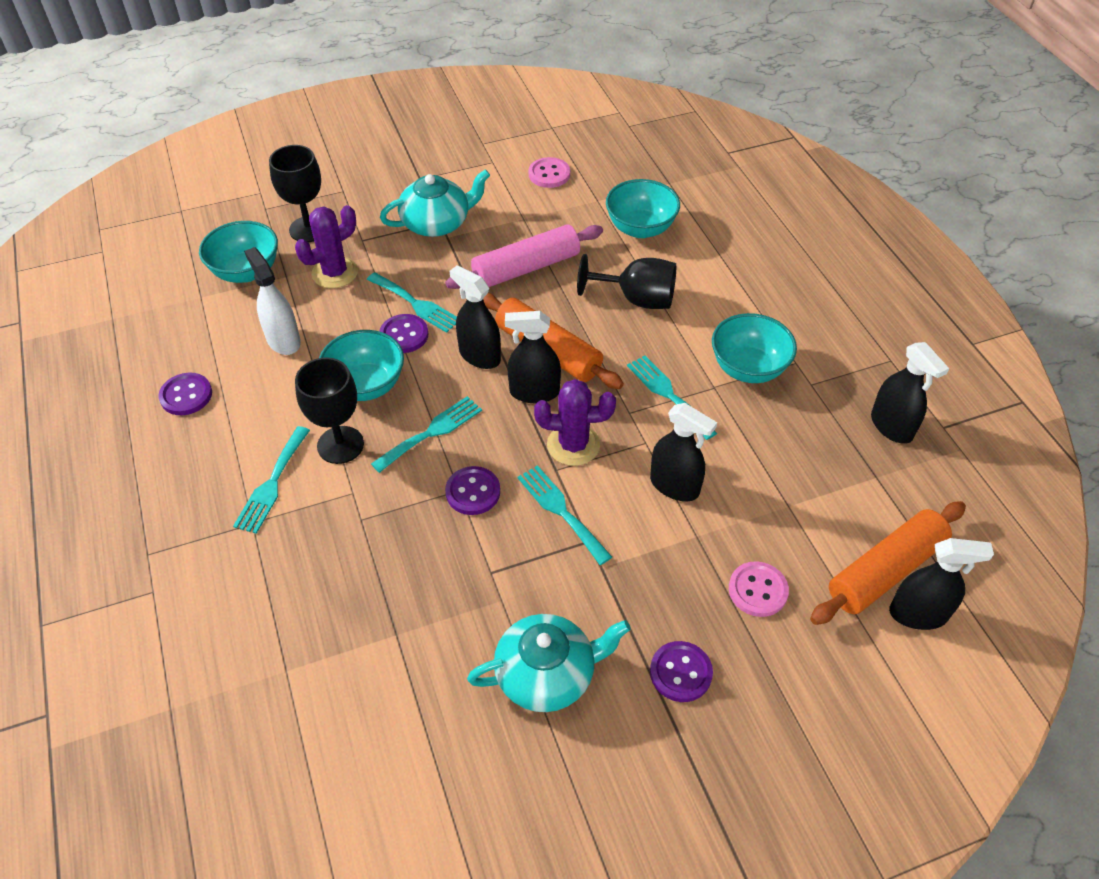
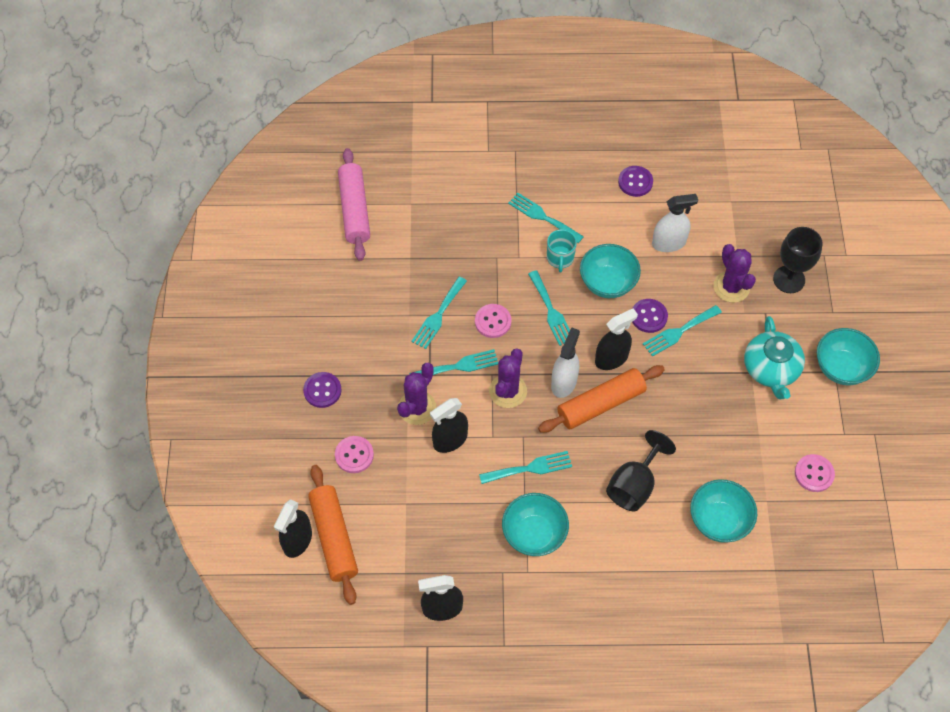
camera: 110 degrees right, 10 degrees up
turquoise bowl [199,221,278,283] -> turquoise bowl moved to [817,328,880,385]
black goblet [295,357,364,464] -> turquoise mug [547,229,577,272]
pink rolling pin [445,225,603,289] -> pink rolling pin moved to [338,148,370,261]
purple button [445,466,500,515] -> pink button [475,304,511,338]
turquoise teapot [467,614,631,712] -> none
black spray bottle [505,311,561,403] -> white spray bottle [551,327,580,398]
none -> purple cactus [397,363,436,425]
none -> turquoise fork [411,277,467,349]

